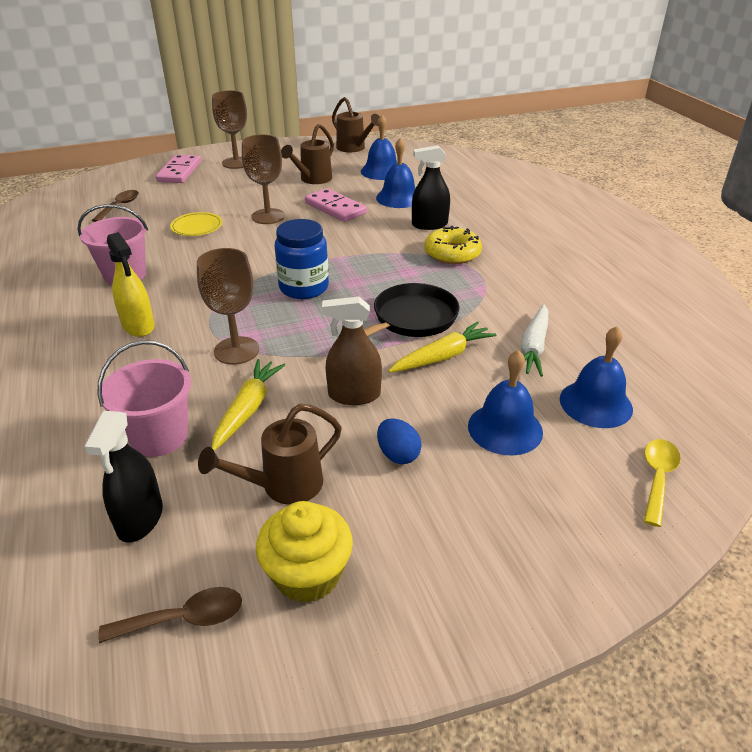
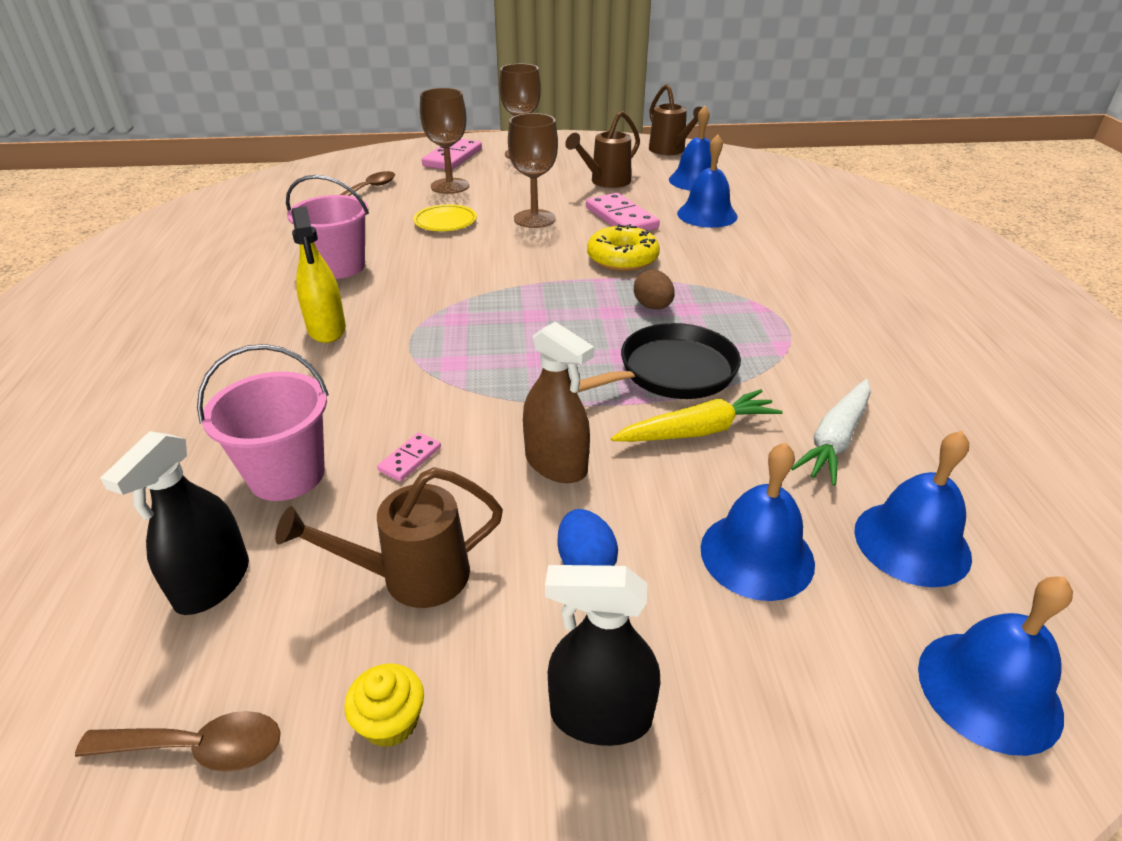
camera: 15 degrees right, 0 degrees up
brown goblet [197,248,259,365] -> brown goblet moved to [420,88,469,194]
yellow carrot [212,359,285,451] -> pink domino [377,432,441,482]
yellow cupcake [256,501,353,603] -> yellow cupcake [344,663,424,747], size x0.55
blue jar [275,219,329,299] -> none
brown spray bottle [322,297,382,405] -> brown spray bottle turned 150 degrees counterclockwise [523,322,594,483]
black spray bottle [412,145,450,230] -> black spray bottle moved to [545,565,660,746]
yellow donut [424,226,482,264] -> yellow donut moved to [587,224,660,271]
yellow spoon [644,439,681,527] -> blue bell [918,577,1073,756]
none -> brown egg [634,270,675,309]

